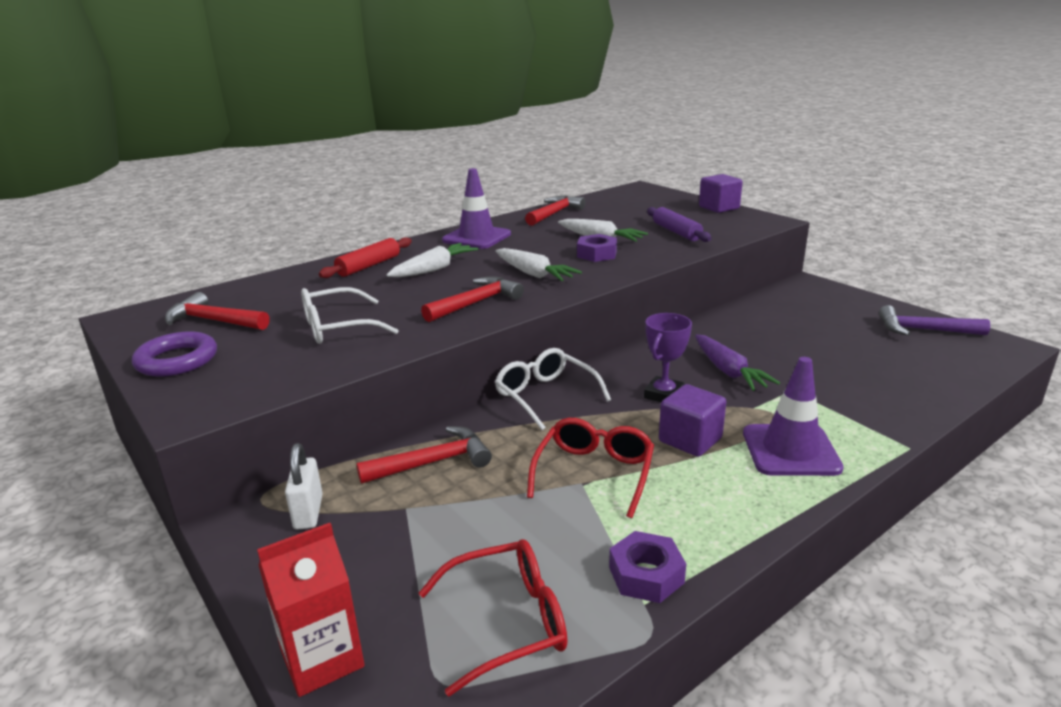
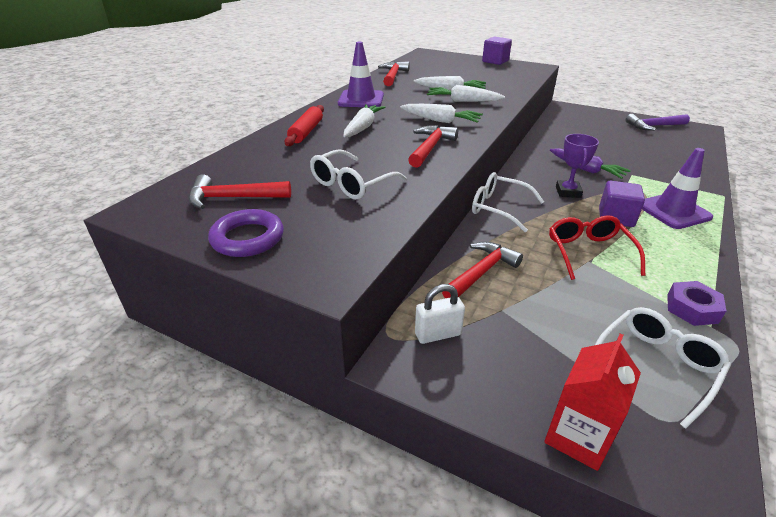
camera: 25 degrees left, 10 degrees up
white padlock [285,443,323,530] -> white padlock turned 75 degrees counterclockwise [415,284,465,344]
red glasses [419,539,568,696] -> white glasses [595,307,731,429]
purple nut [577,234,617,262] -> white carrot [427,85,505,102]
purple rolling pin [647,207,712,242] -> none

